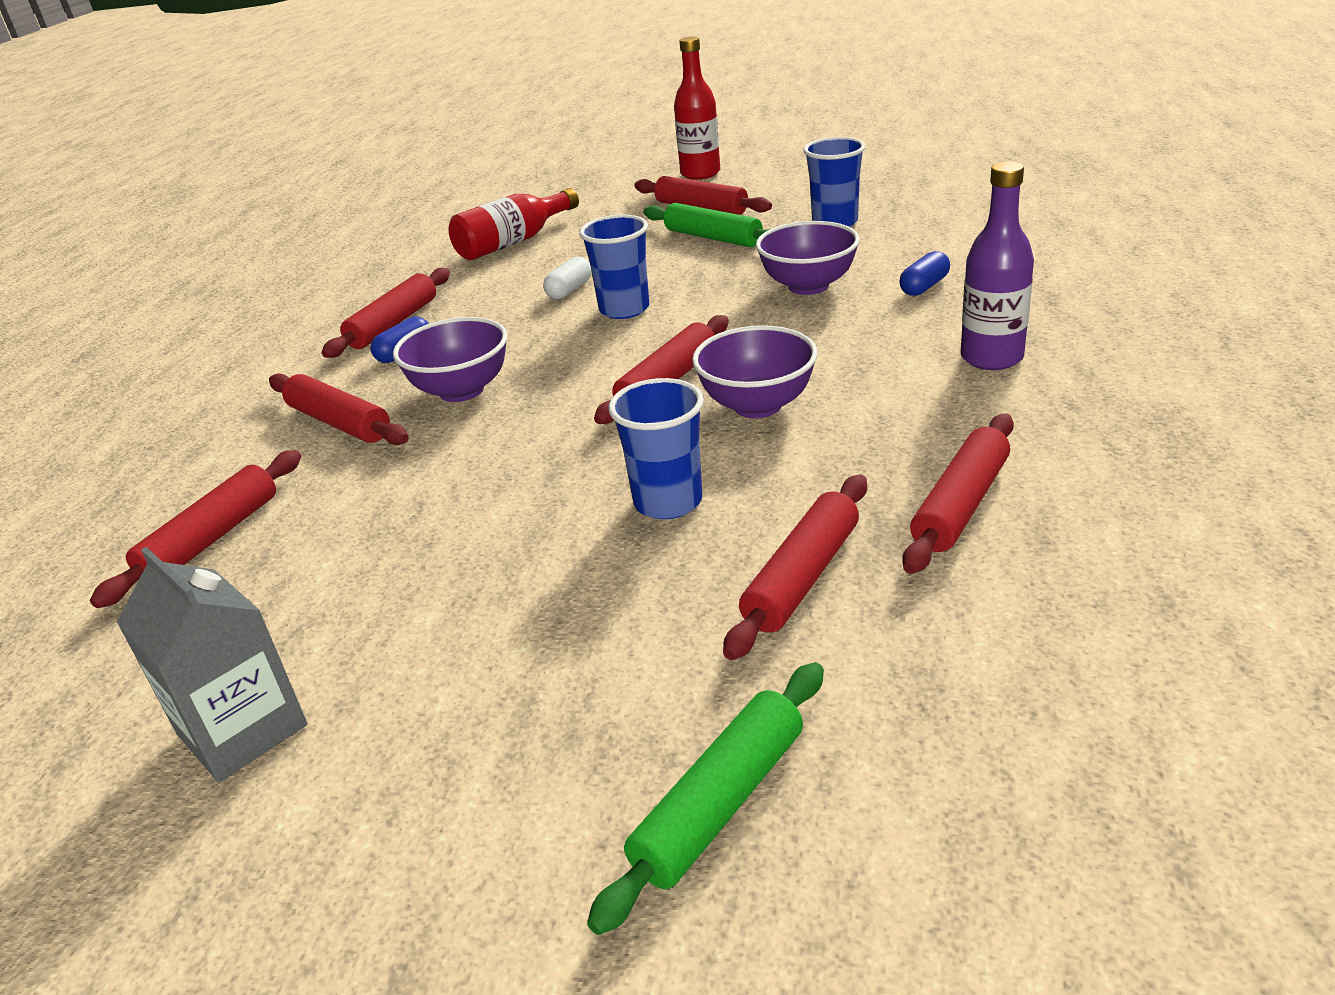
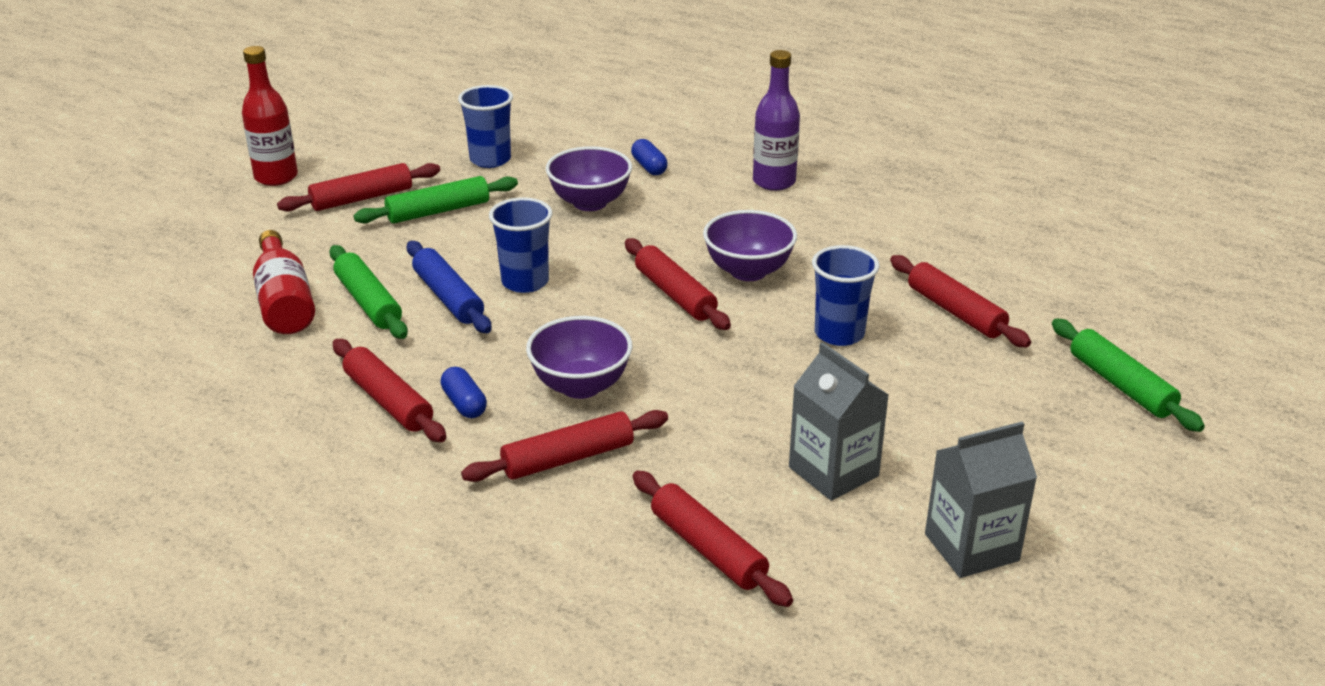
camera: 70 degrees left, 0 degrees up
white capsule [543,257,592,299] -> blue rolling pin [407,241,492,333]
red rolling pin [902,414,1014,574] -> none
none -> green rolling pin [329,245,408,339]
none -> grey carton [789,342,888,501]

